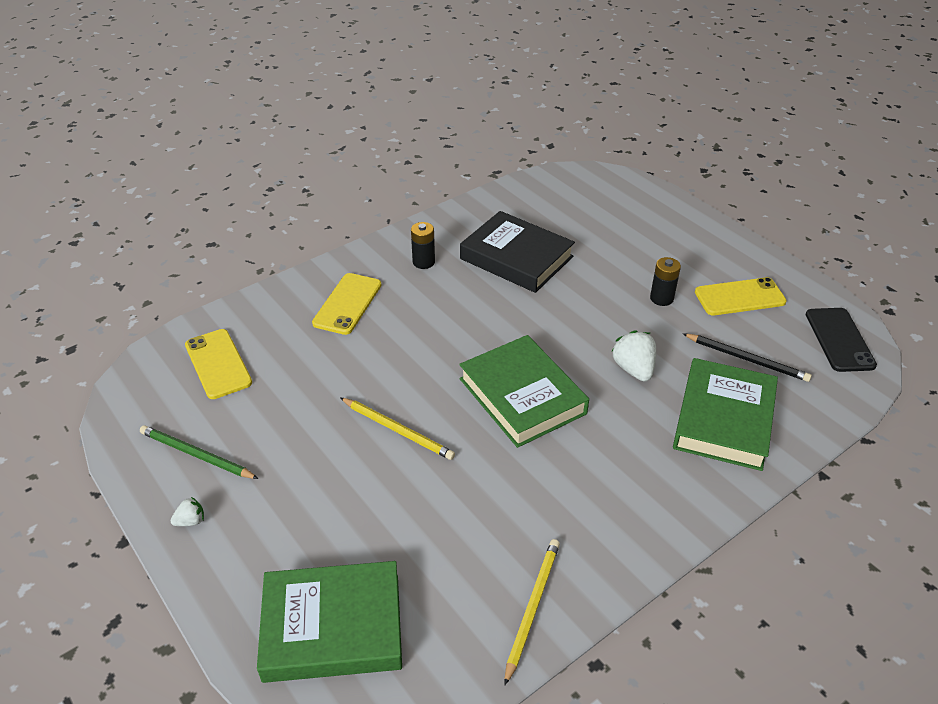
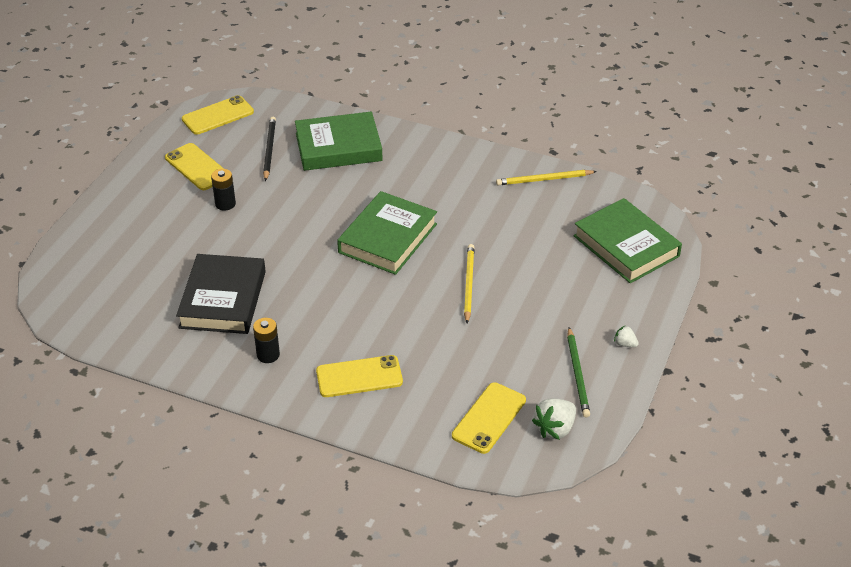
camera: 120 degrees left, 0 degrees up
white strawberry [611,330,656,381] -> white strawberry moved to [532,398,576,440]
black phone [806,308,877,372] -> yellow phone [182,95,254,135]

